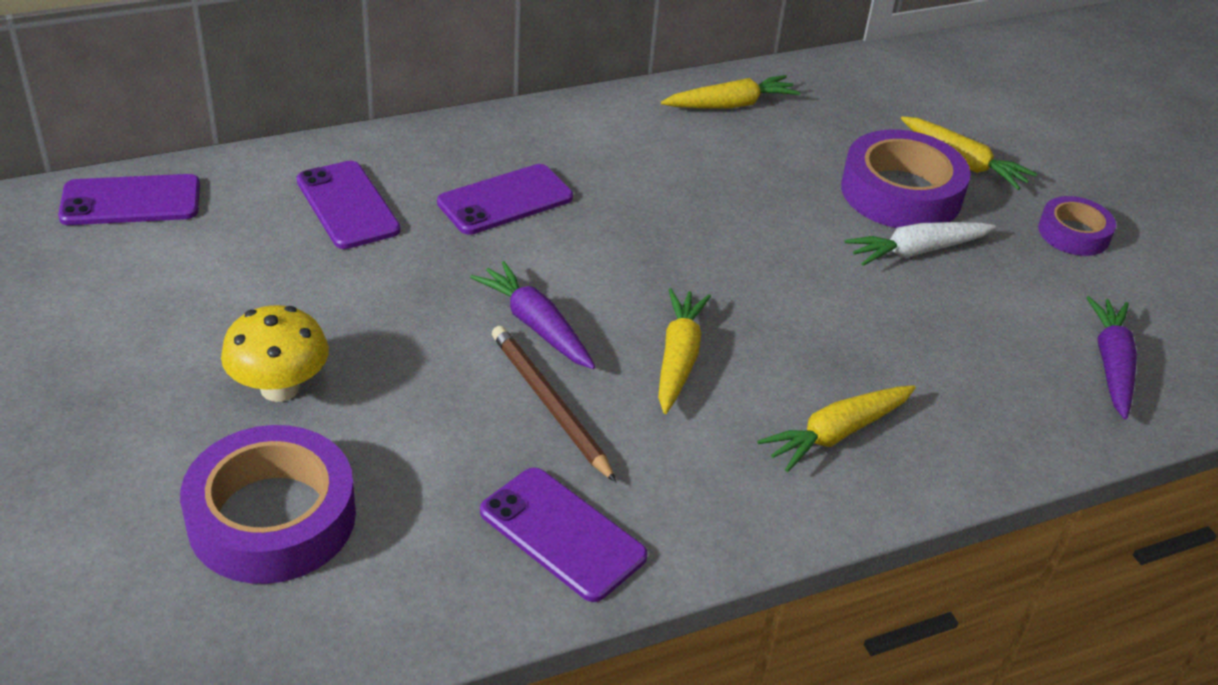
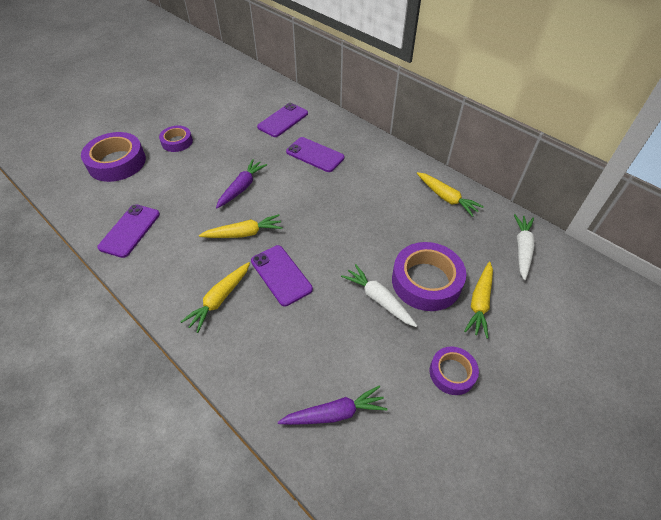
camera: 70 degrees right, 10 degrees up
purple phone [58,174,200,225] -> purple phone moved to [251,245,313,306]
yellow mushroom [221,305,329,402] -> purple tape [159,126,193,152]
brown pencil [492,326,616,482] -> none
yellow carrot [757,385,916,472] -> yellow carrot turned 90 degrees counterclockwise [180,262,250,333]
none -> white carrot [514,214,534,280]

